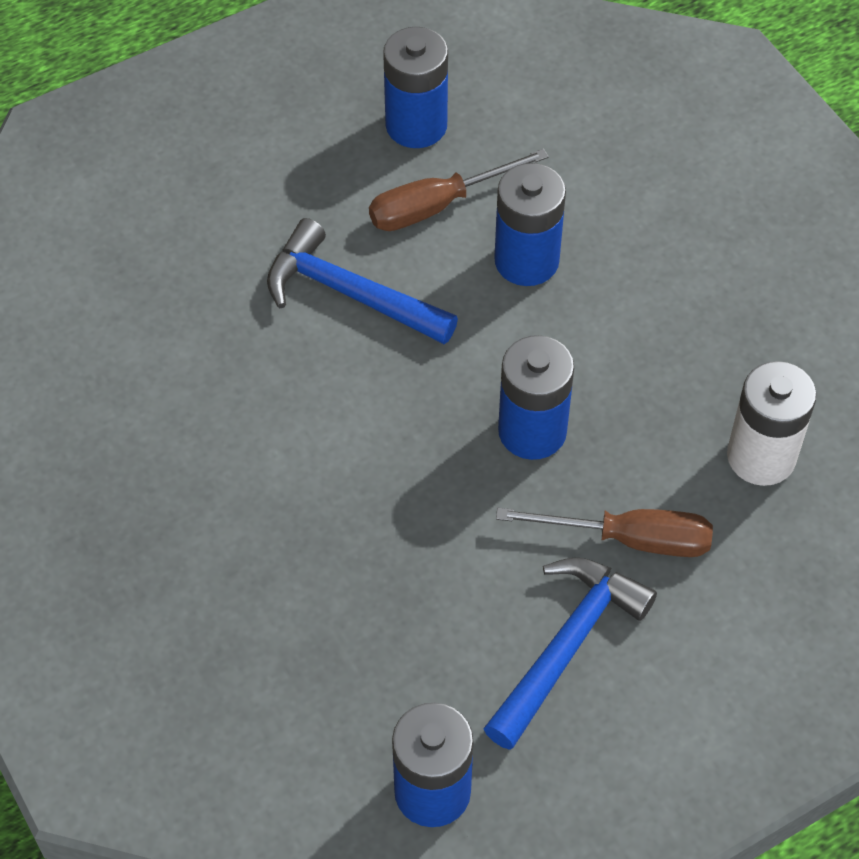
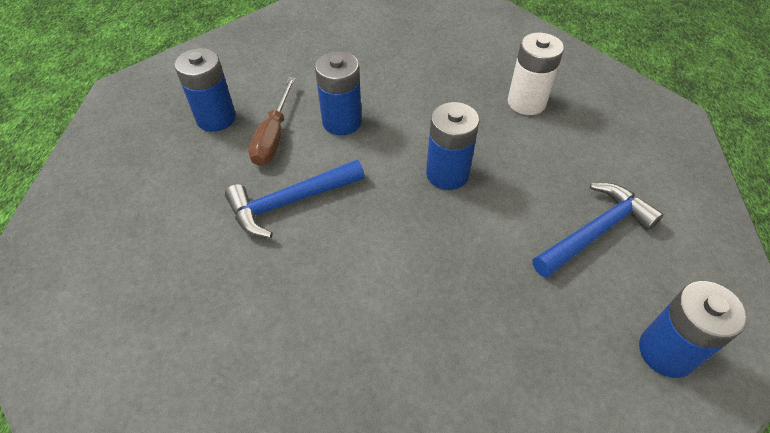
camera: 55 degrees left, 5 degrees down
blue hammer [483,557,657,750] -> blue hammer turned 75 degrees clockwise [533,183,663,278]
brown screwdriver [496,508,713,557] -> none

